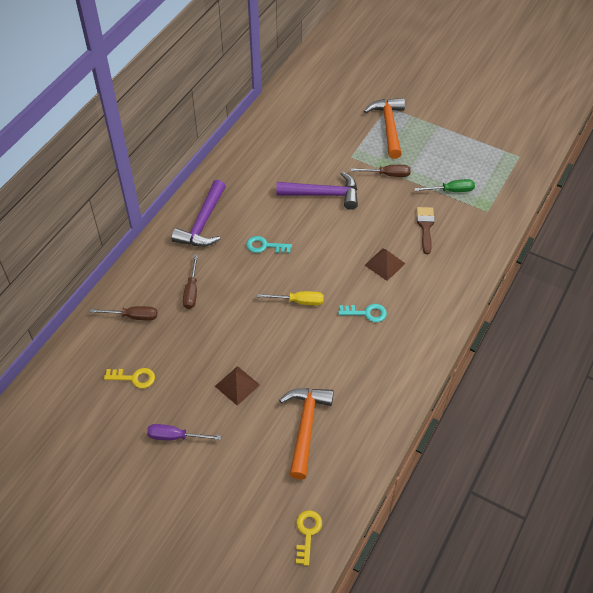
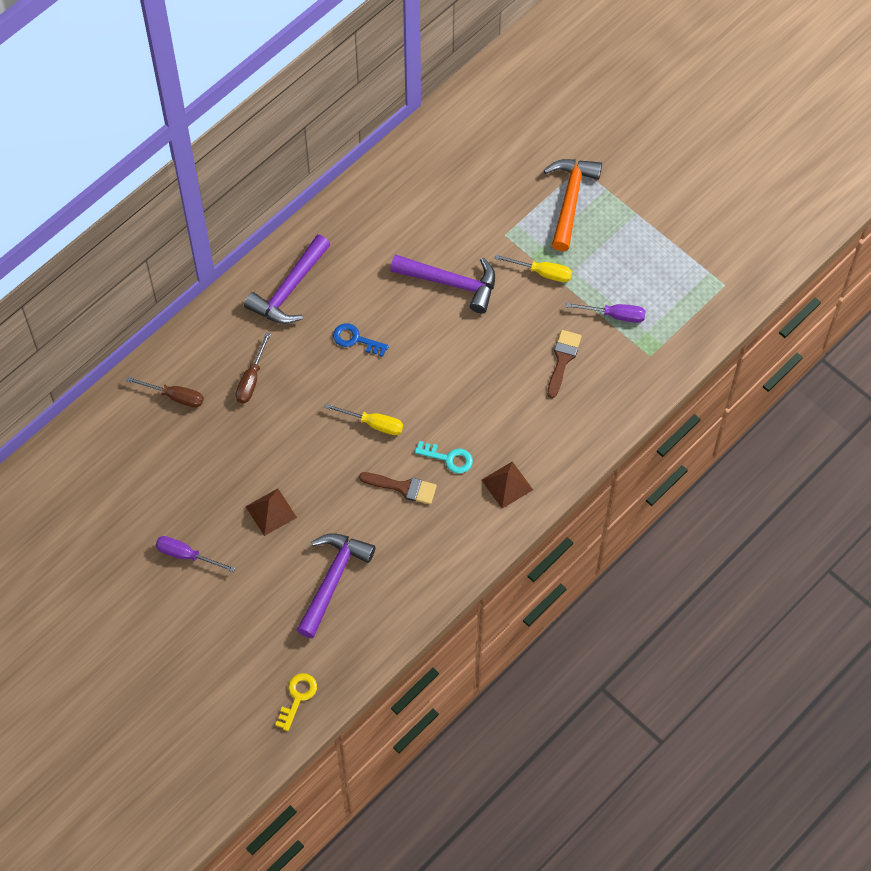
camera: 15 degrees right, 10 degrees up
yellow key [104,368,155,388] -> none
turquoise key [246,236,292,253] -> blue key [333,323,389,357]
orange hammer [279,388,334,480] -> purple hammer [297,533,376,638]
brown screwdriver [350,165,411,177] -> yellow screwdriver [495,255,572,282]
brown pyramid [364,248,405,281] -> brown pyramid moved to [482,461,533,509]
green screwdriver [414,179,475,192] -> purple screwdriver [566,303,646,323]
none -> brown brush [359,472,437,505]

